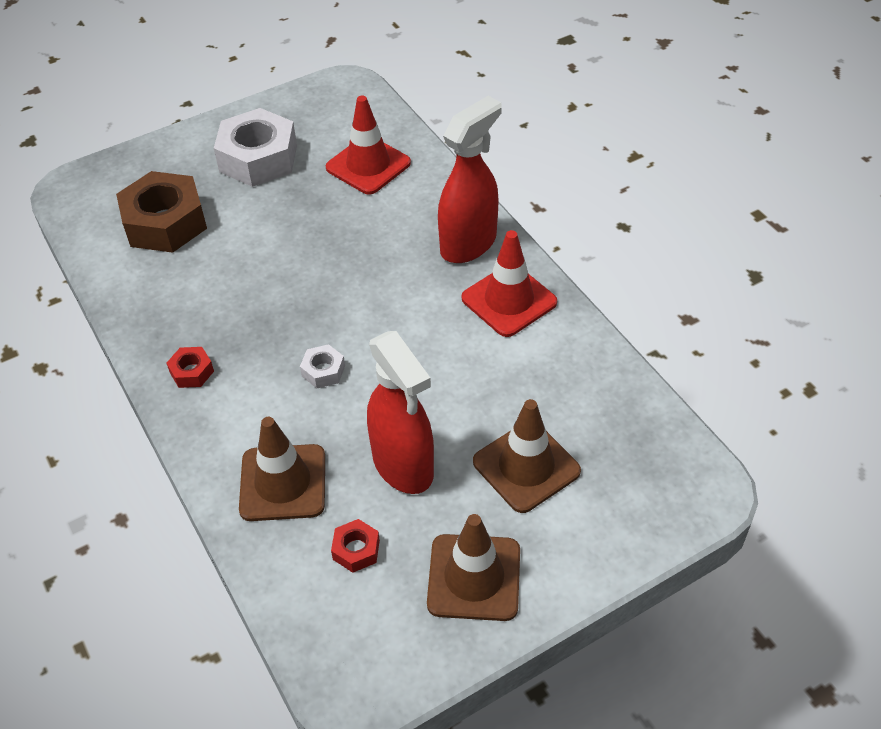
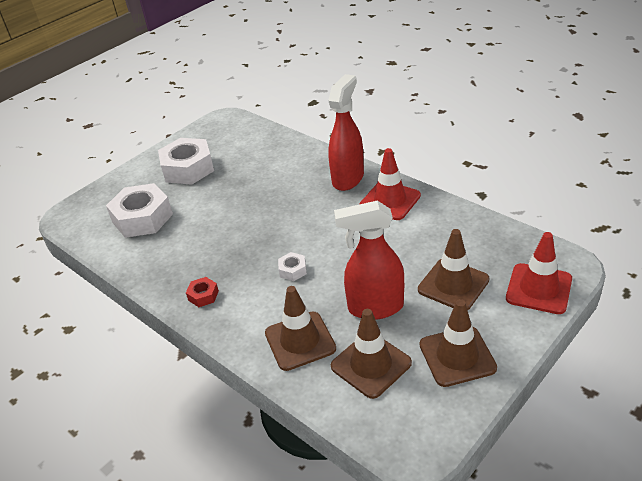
camera: 15 degrees left, 10 degrees down
brown nut [116,171,207,253] -> white nut [106,183,173,238]
red traffic cone [326,95,411,194] -> red traffic cone moved to [506,232,572,314]
red nut [331,519,380,573] -> brown traffic cone [331,309,412,399]
red spray bottle [367,331,434,494] -> red spray bottle turned 135 degrees clockwise [334,201,404,320]

